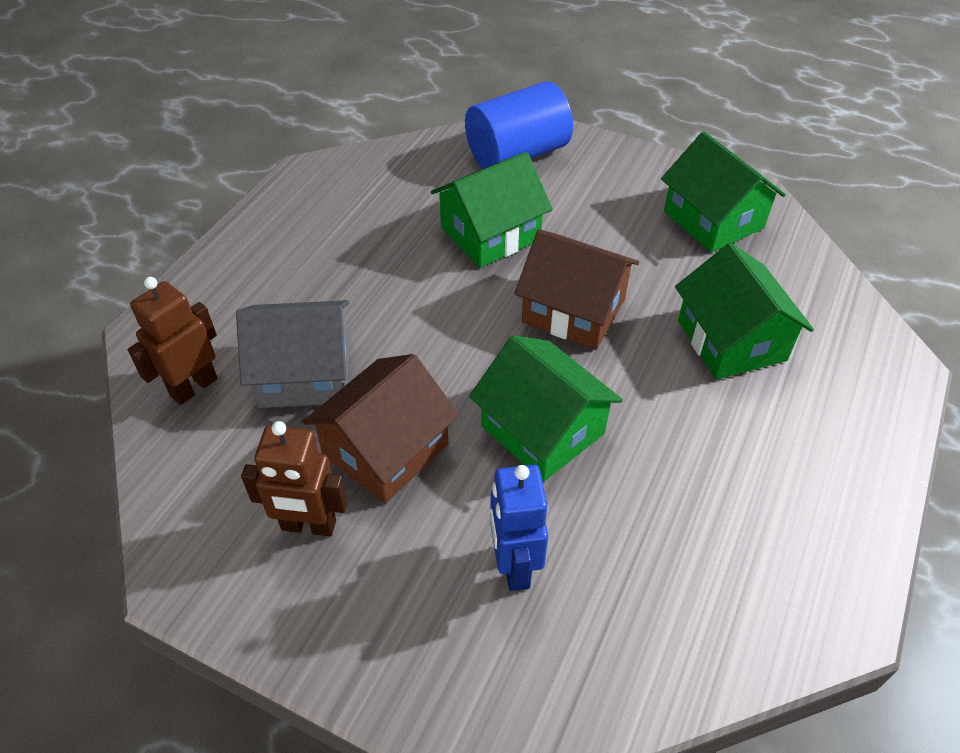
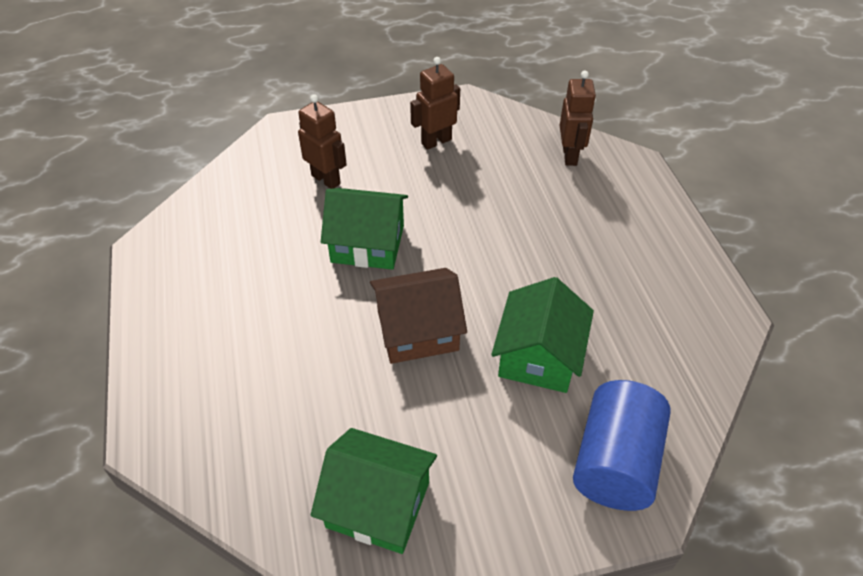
camera: 140 degrees right, 0 degrees up
grey house [236,300,349,408] -> none
brown house [303,354,459,503] -> none
blue robot [490,465,548,591] -> brown robot [298,94,347,189]
green house [675,243,814,380] -> none

